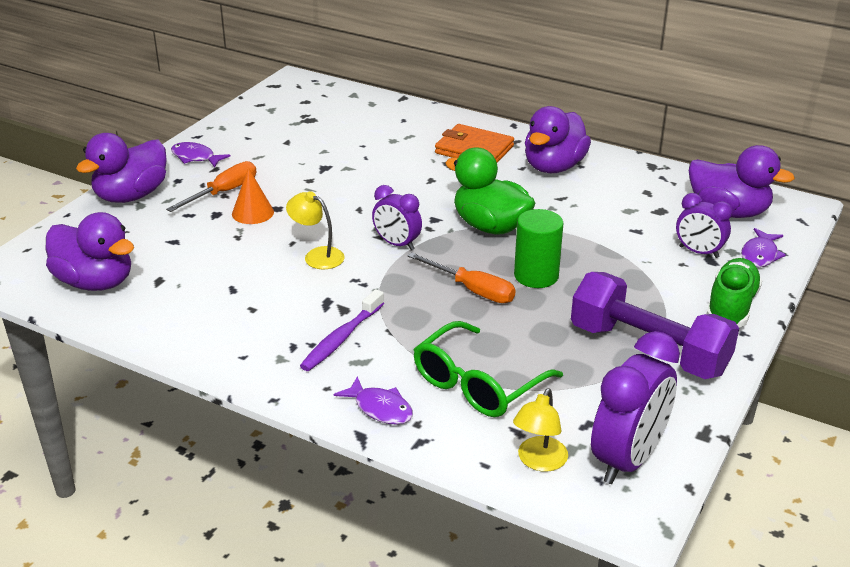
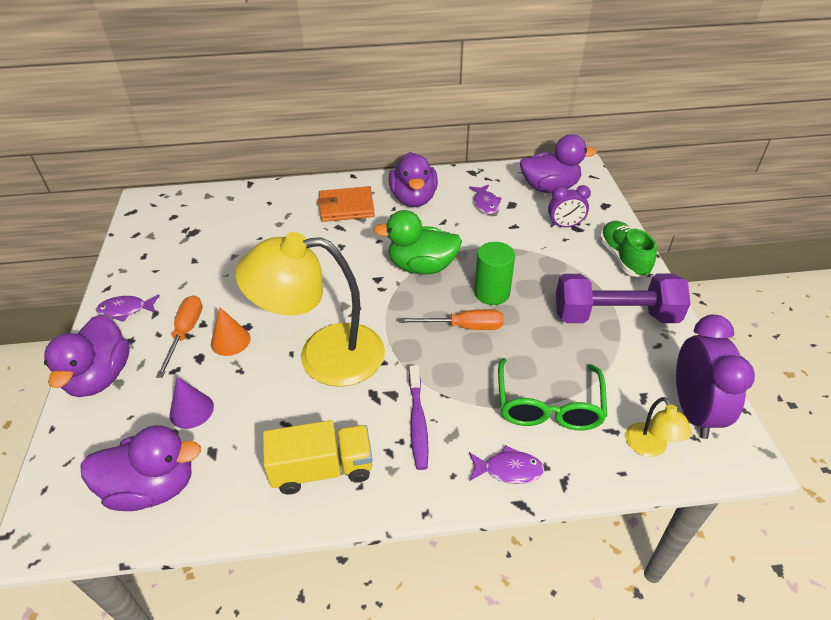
camera: 35 degrees left, 10 degrees up
yellow lamp [286,191,345,269] -> yellow lamp [235,232,385,387], size x2.35
purple clock [372,185,422,250] -> none
purple fish [741,228,786,267] -> purple fish moved to [469,185,502,214]
none -> purple cone [170,377,214,429]
none -> yellow truck [263,420,373,495]

